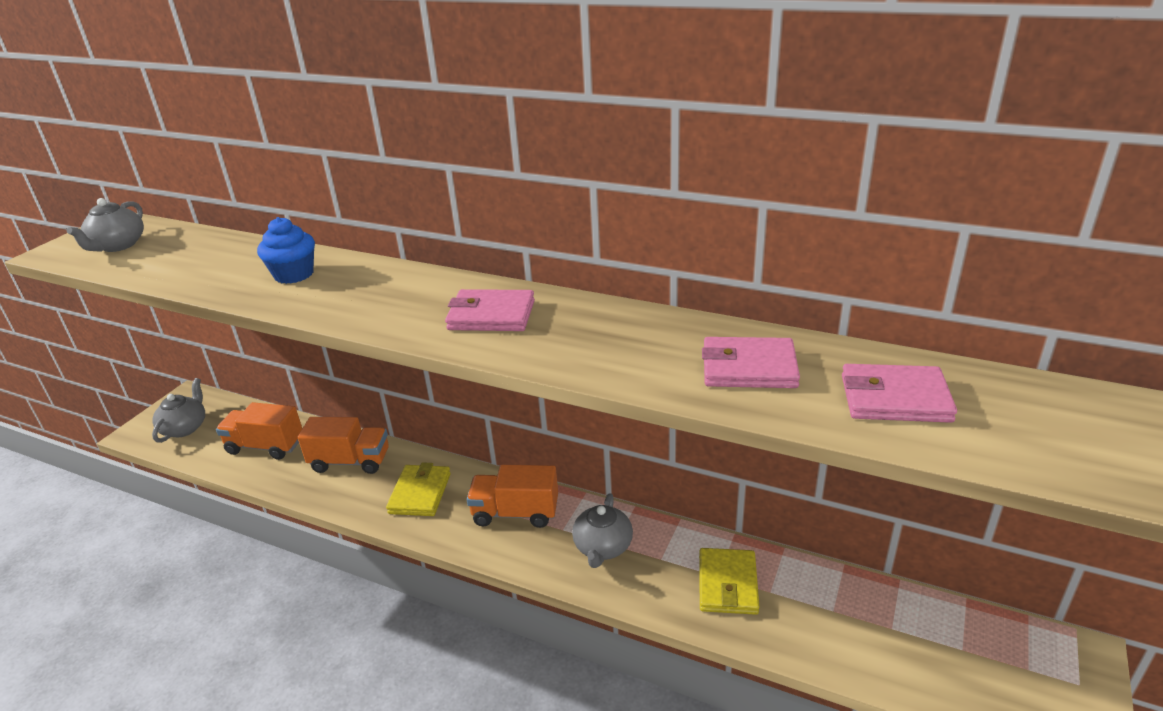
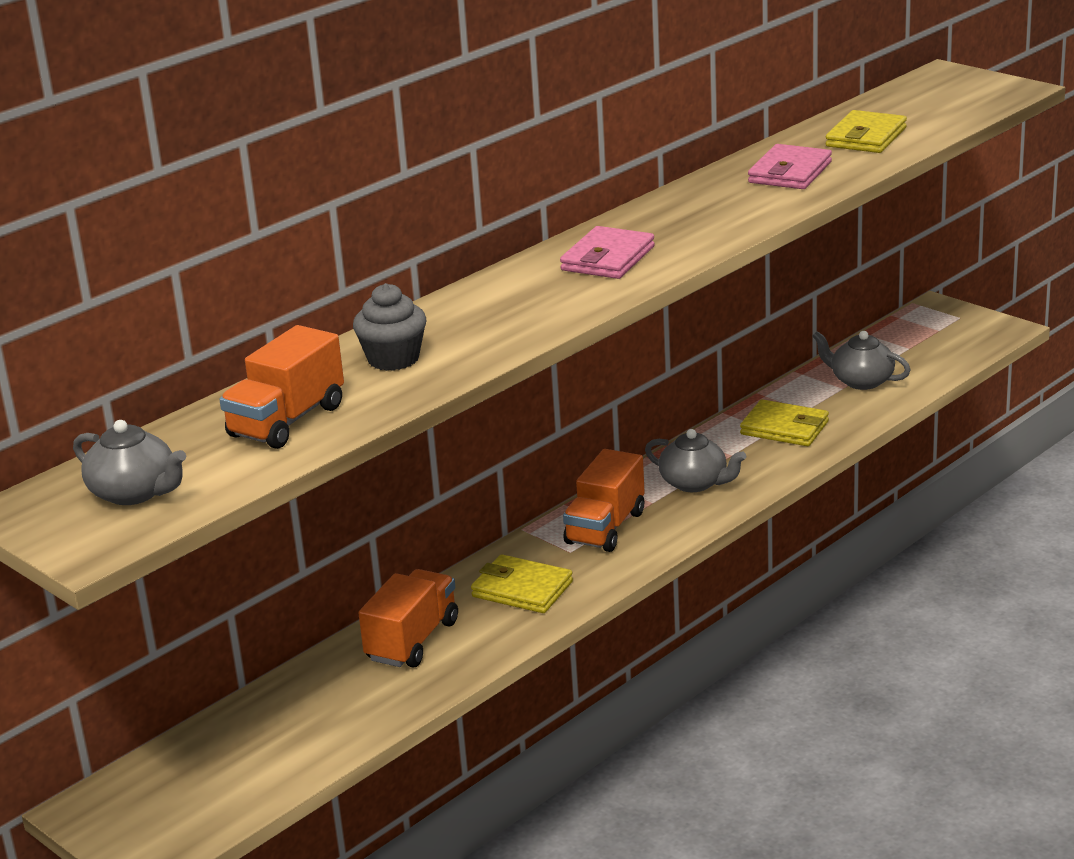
camera: 70 degrees left, 5 degrees down
grey teapot [152,378,205,443] -> grey teapot moved to [812,331,910,390]
orange truck [216,402,302,460] -> orange truck moved to [219,325,344,449]
blue cupcake [257,217,315,284] -> grey cupcake [353,283,426,371]
pink wallet [842,364,957,423] -> yellow wallet [826,110,907,153]

